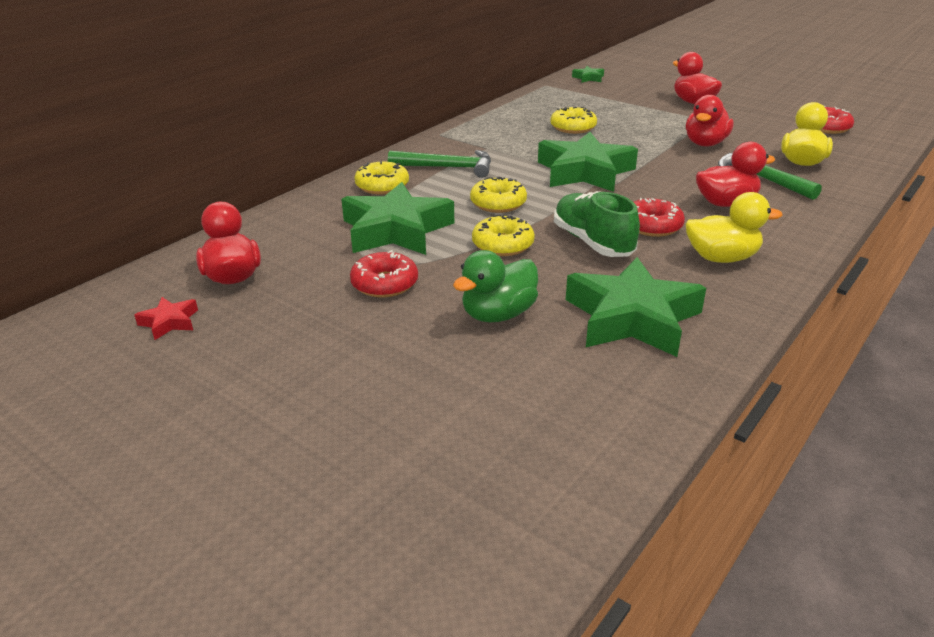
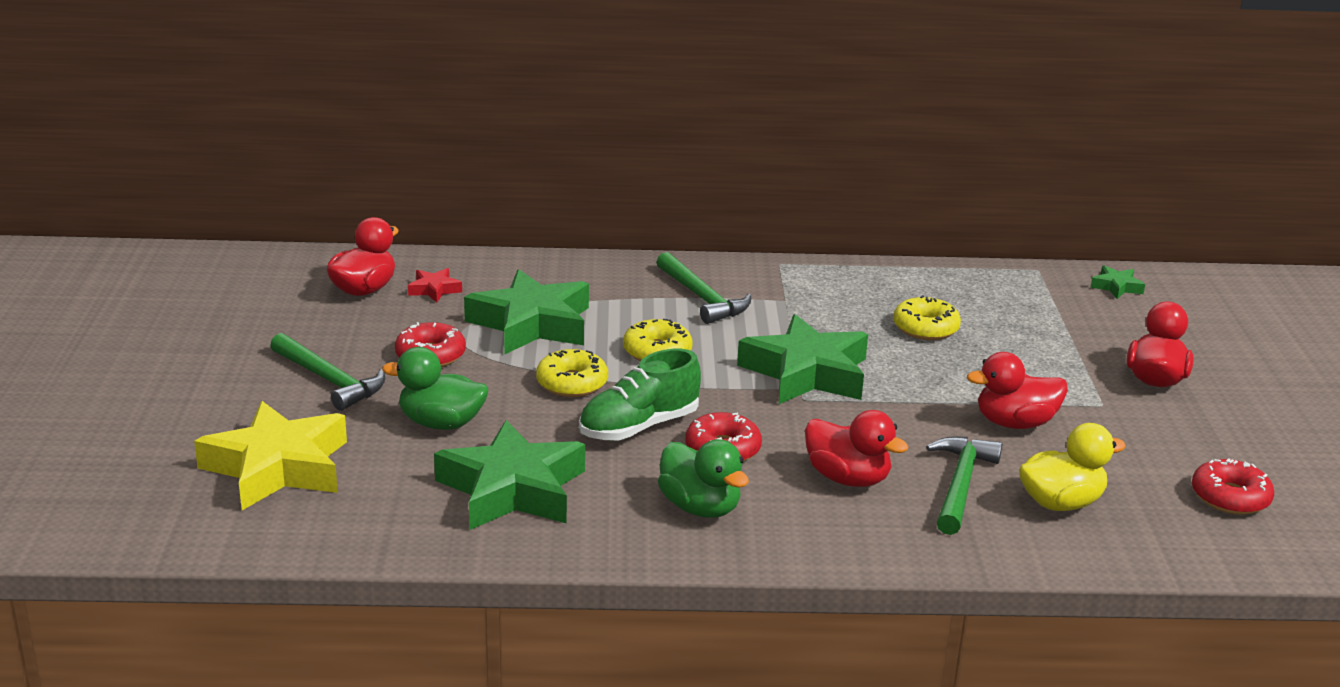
camera: 50 degrees right, 5 degrees down
red star [135,297,198,340] -> red star moved to [408,268,462,303]
yellow donut [354,161,409,195] -> none
green shoe [554,191,640,257] -> green shoe turned 150 degrees counterclockwise [579,349,701,440]
yellow duck [686,192,782,263] -> green duck [658,439,749,518]
none -> yellow star [194,401,347,510]
none -> green hammer [270,333,385,411]

